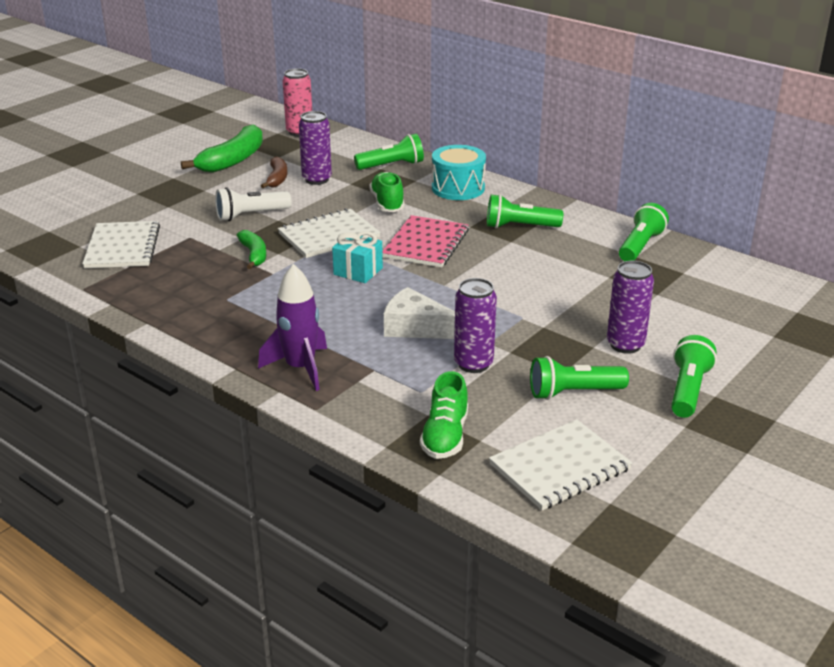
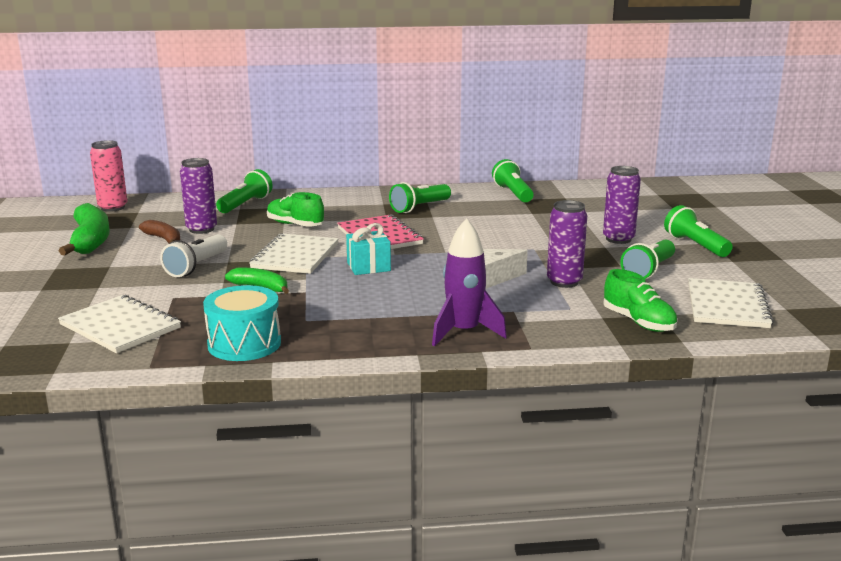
camera: 45 degrees left, 10 degrees down
turquoise drum [432,145,486,200] -> turquoise drum moved to [203,285,281,361]

